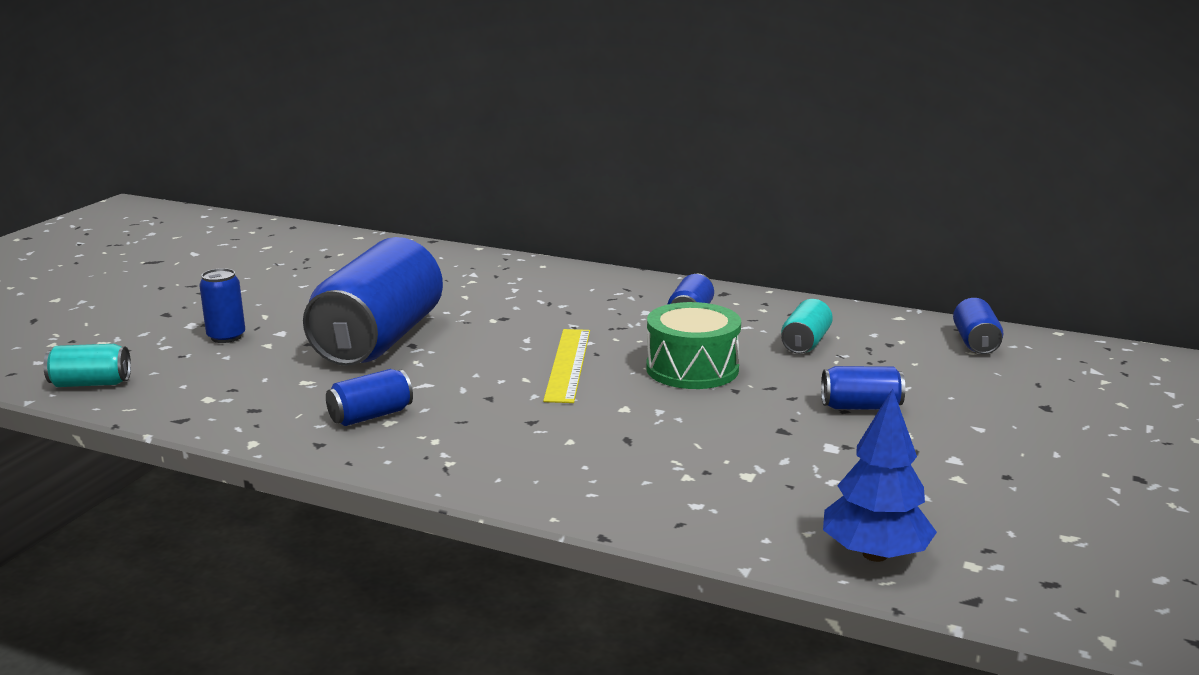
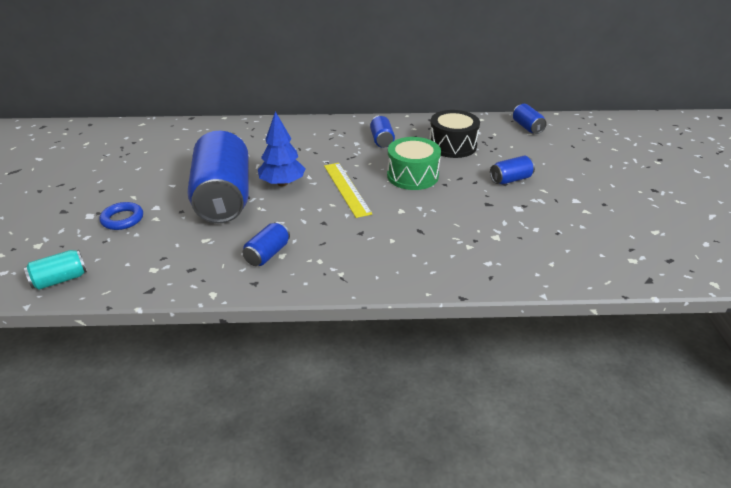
camera: 25 degrees left, 15 degrees up
blue can [199,268,245,343] -> blue ring [100,202,143,230]
turquoise can [781,299,833,354] -> black drum [430,110,480,158]
blue tree [823,389,937,562] -> blue tree moved to [258,111,306,186]

